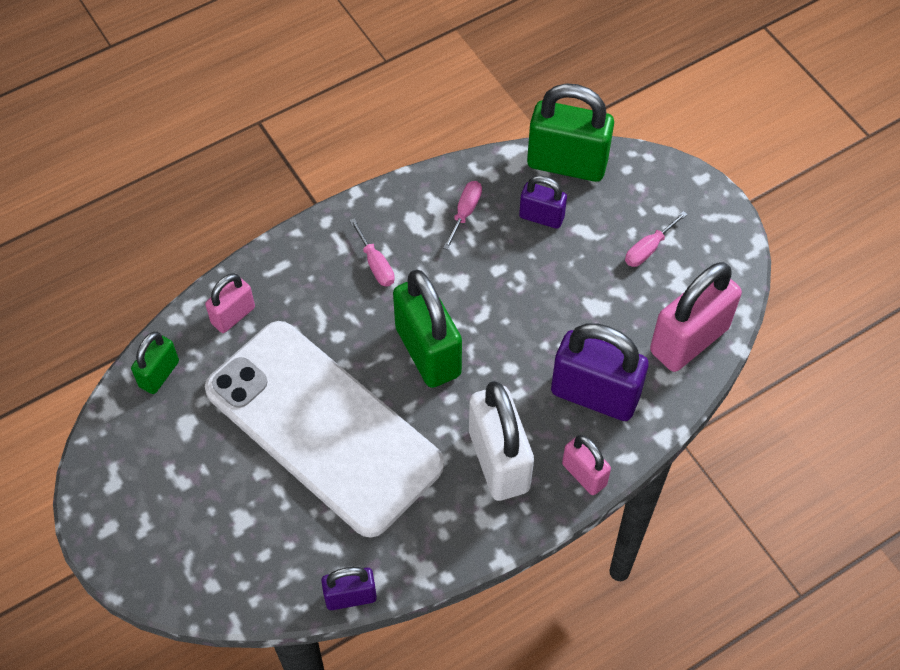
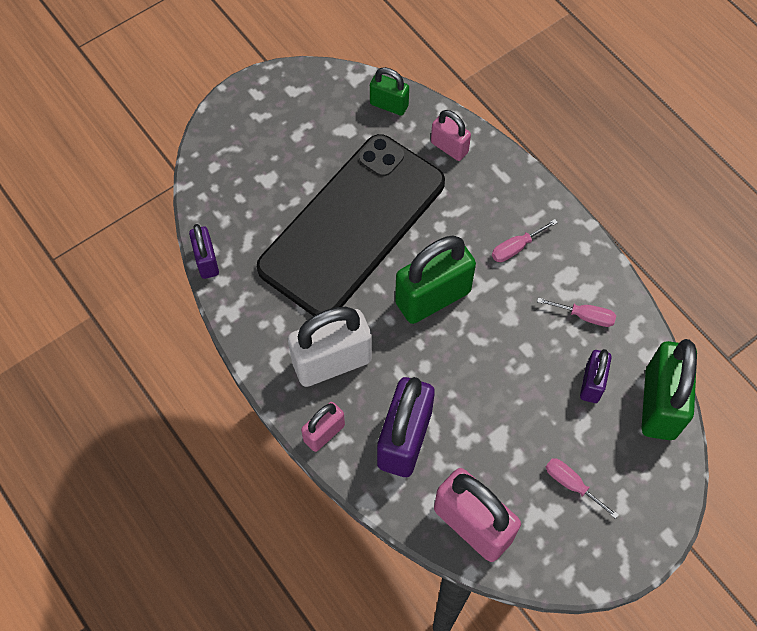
camera: 85 degrees right, 5 degrees up
white phone [205,321,444,538] -> black phone [257,134,445,316]

